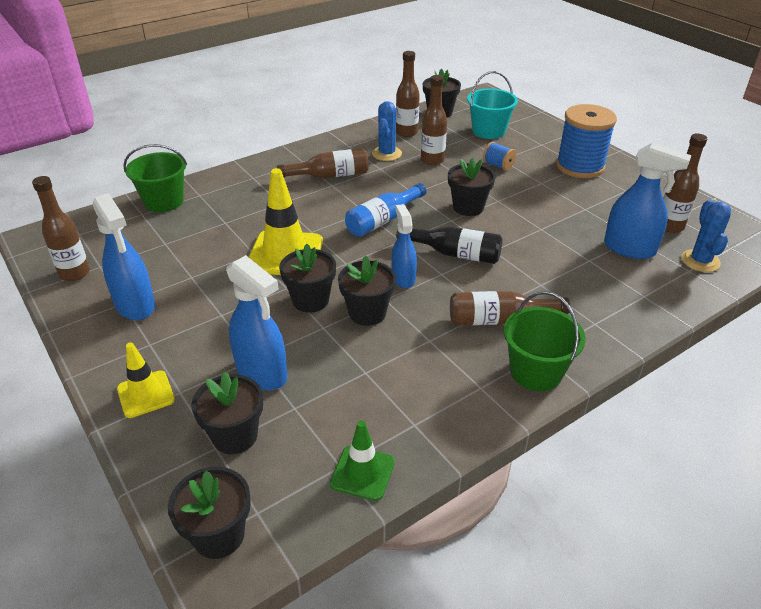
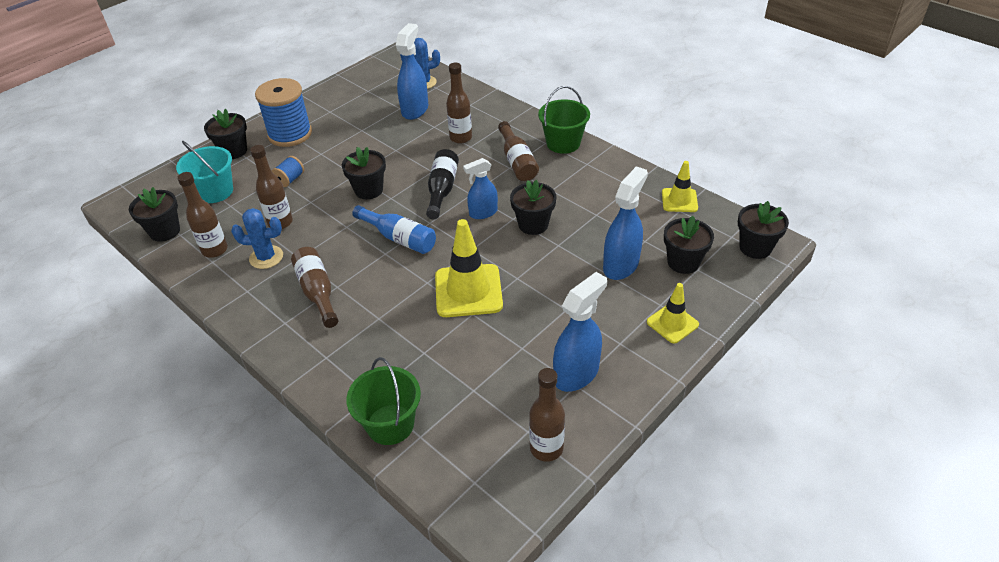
camera: 100 degrees left, 5 degrees up
black flower pot [279,244,336,312] -> black flower pot moved to [204,109,247,159]
green traffic cone [330,420,395,501] -> yellow traffic cone [662,161,698,212]
brown bottle [663,134,707,233] -> brown bottle moved to [446,63,472,144]

